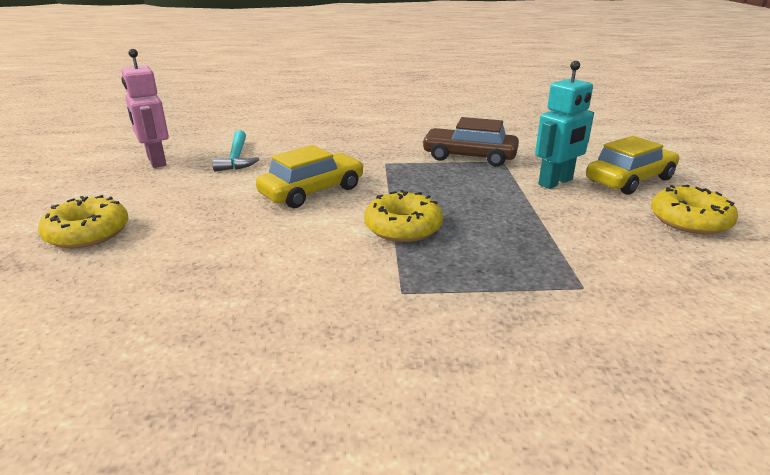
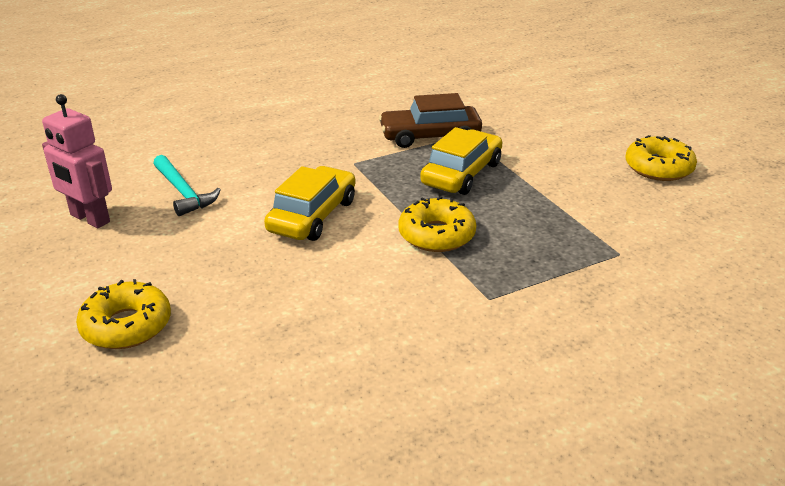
camera: 25 degrees left, 5 degrees up
turquoise robot [535,61,594,189] -> none
yellow car [586,136,679,195] -> yellow car moved to [420,127,502,195]

